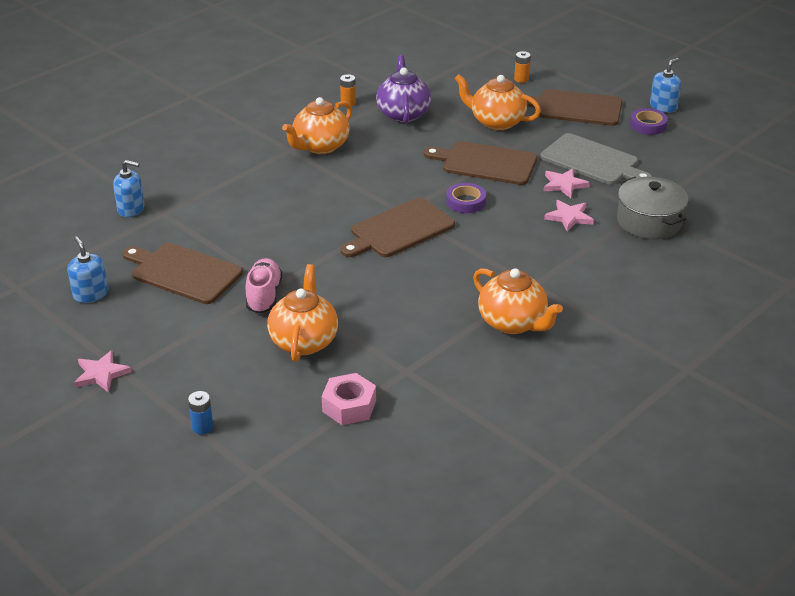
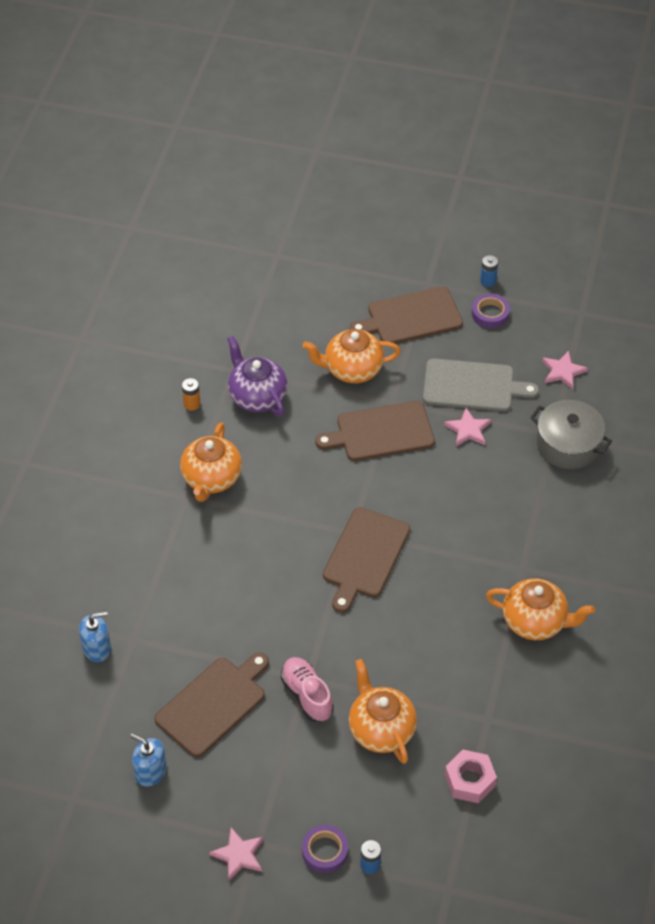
camera: 30 degrees left, 15 degrees up
brown cutting board [122,243,243,304] -> brown cutting board turned 135 degrees clockwise [155,652,269,757]
purple tape [446,183,486,213] -> purple tape moved to [302,825,348,873]
orange battery [514,51,531,83] -> none
pink star [544,200,594,232] -> pink star moved to [542,351,588,389]
blue soap dispenser [650,58,681,113] -> blue battery [480,255,498,287]

